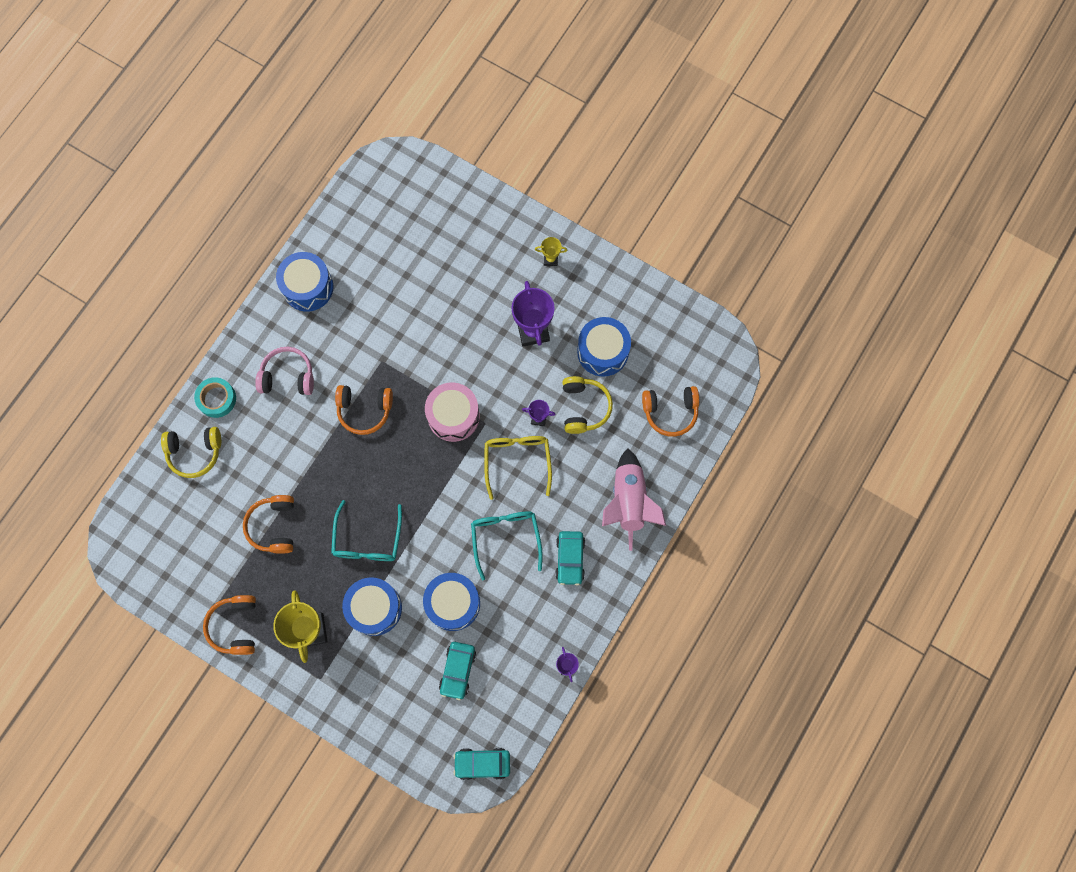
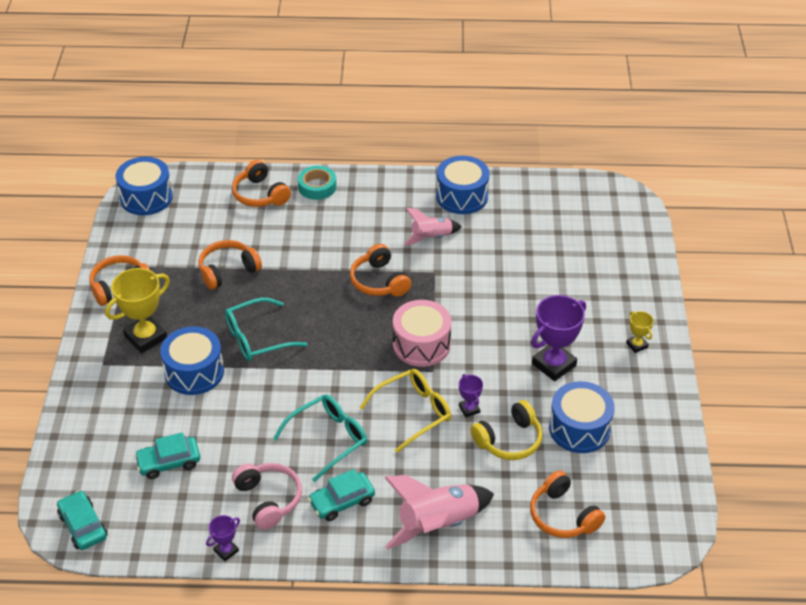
camera: 60 degrees right, 30 degrees down
yellow headphones [161,427,221,478] -> orange headphones [232,160,291,207]
pink headphones [255,347,314,395] -> pink headphones moved to [232,463,302,530]
blue drum [423,573,480,631] -> blue drum moved to [116,157,173,215]
none -> pink rocket [404,208,462,245]

